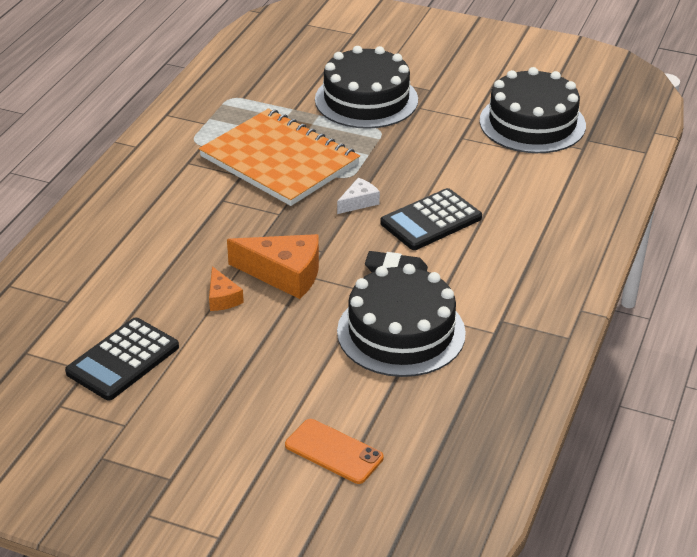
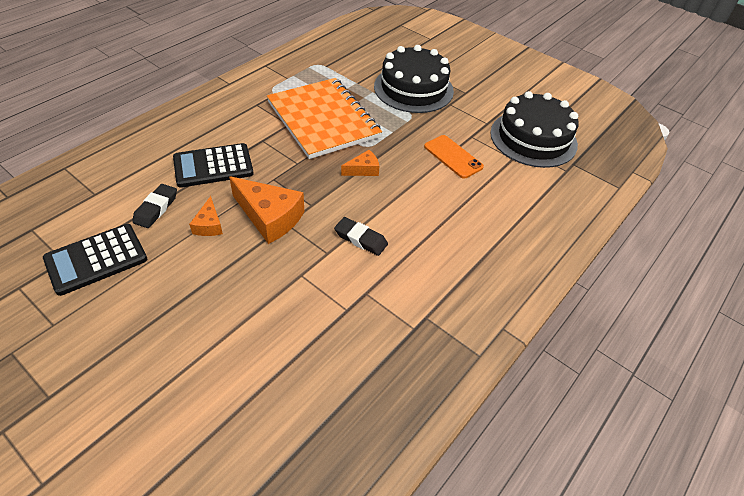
camera: 15 degrees right, 10 degrees up
orange phone [285,419,384,484] -> orange phone moved to [424,135,484,179]
white cheese [337,178,380,214] -> orange cheese [341,150,379,176]
black cake [337,264,466,377] -> none
black calculator [380,188,482,250] -> black calculator moved to [173,143,254,188]
none -> black eraser [132,184,177,228]

